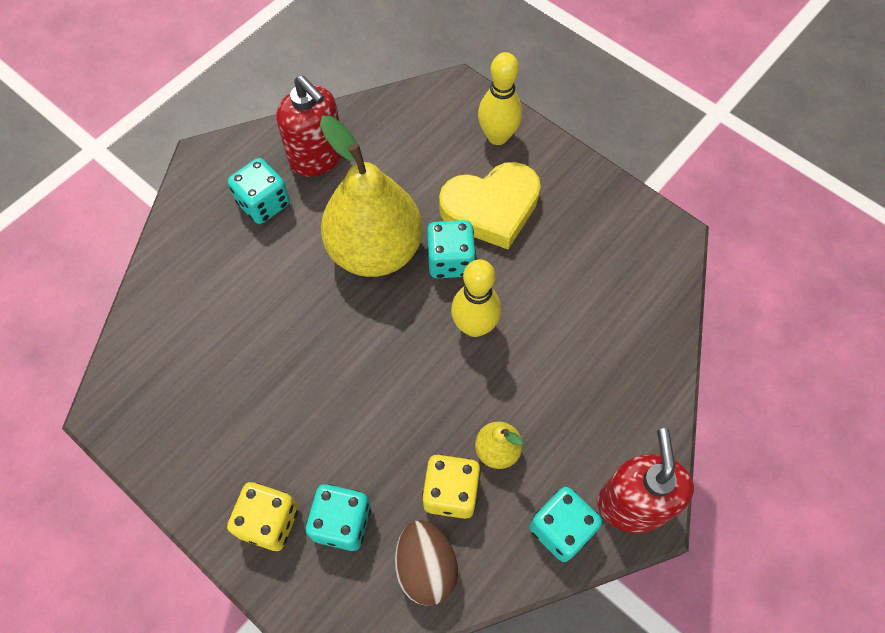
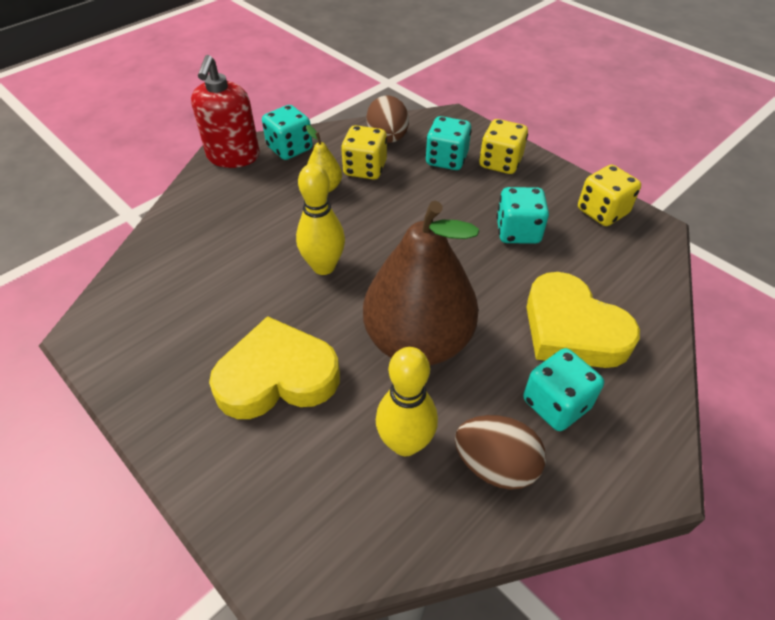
camera: 175 degrees left, 15 degrees down
red soap dispenser [276,75,342,177] -> brown egg [455,415,546,490]
yellow pear [320,116,423,277] -> brown pear [363,201,479,365]
turquoise dice [427,220,476,278] -> turquoise dice moved to [496,187,549,244]
yellow bowling pin [478,52,522,145] -> yellow bowling pin moved to [376,347,438,456]
none -> yellow heart [526,272,640,368]
none -> yellow dice [578,165,641,226]

